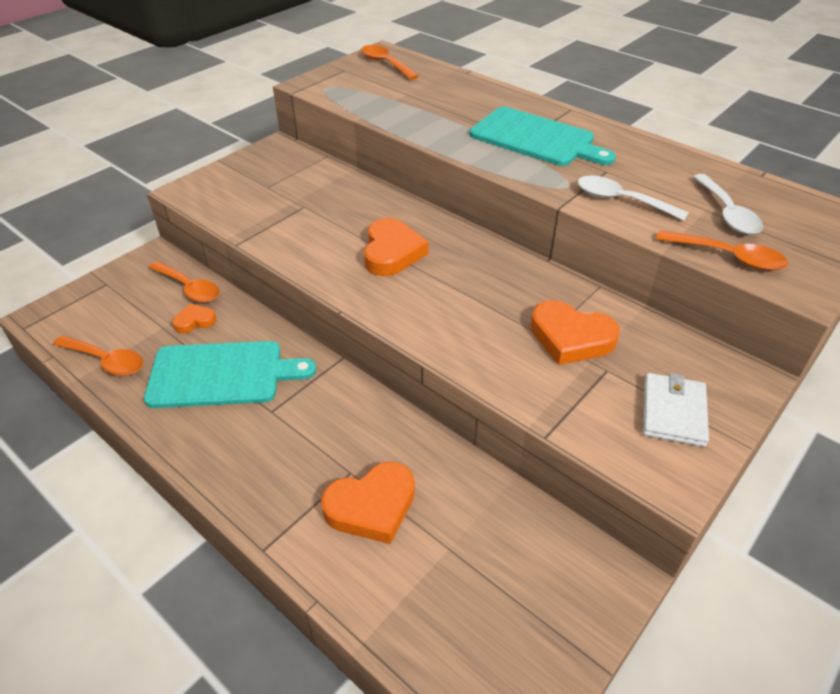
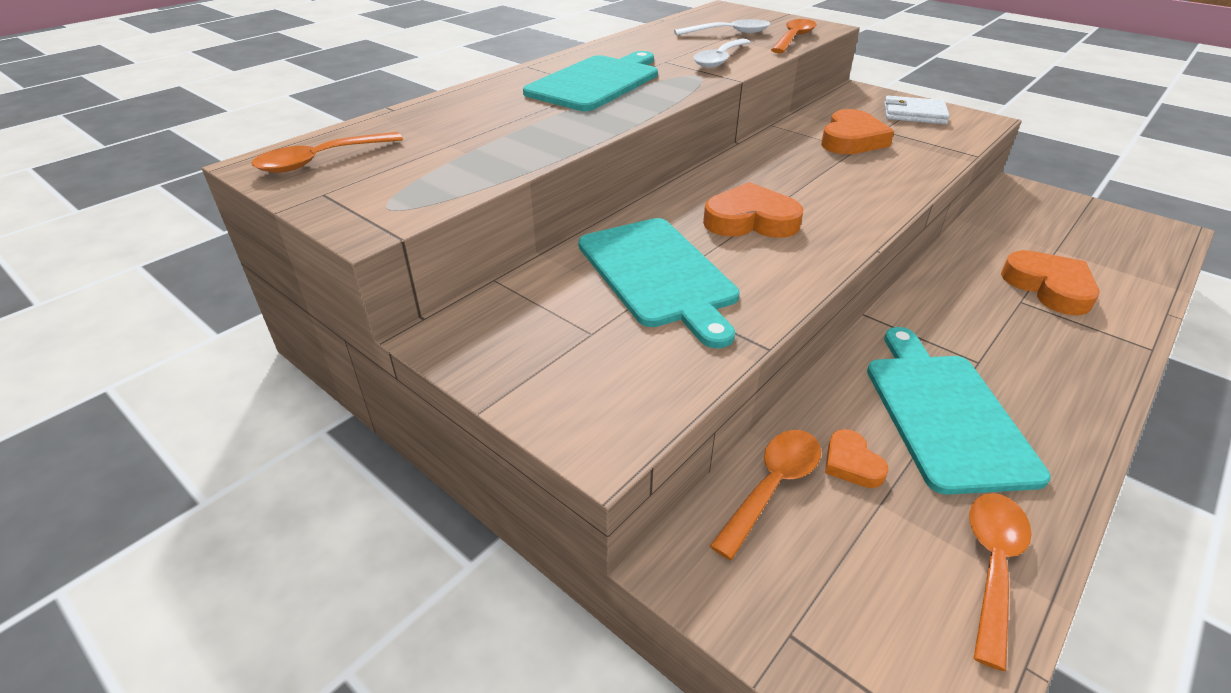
camera: 90 degrees left, 5 degrees down
none -> turquoise cutting board [578,218,740,348]

